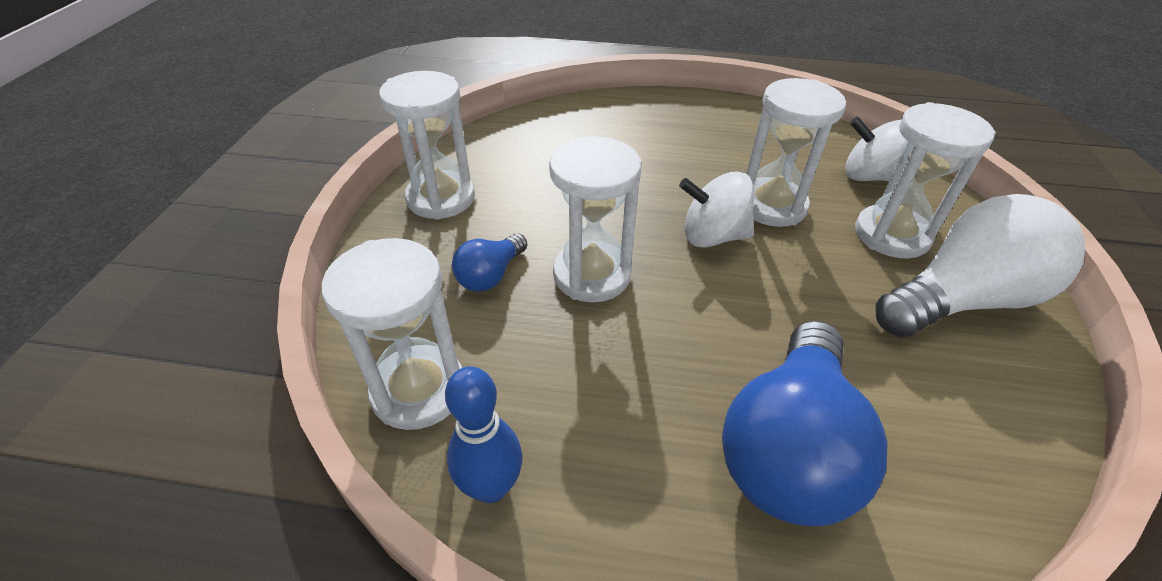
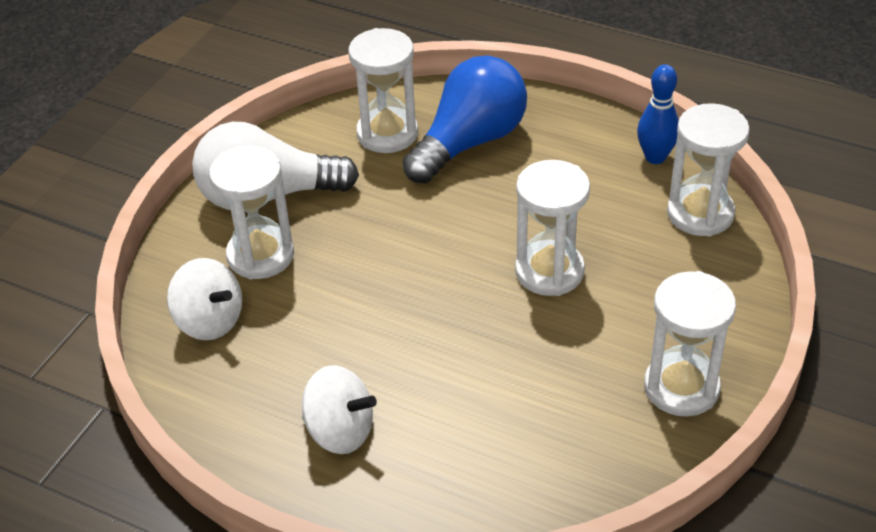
camera: 160 degrees left, 0 degrees up
blue light bulb [452,233,527,292] -> none
white spinning top [679,172,754,248] -> white spinning top moved to [302,365,377,454]
white hourglass [746,78,846,227] -> white hourglass moved to [348,28,418,153]

